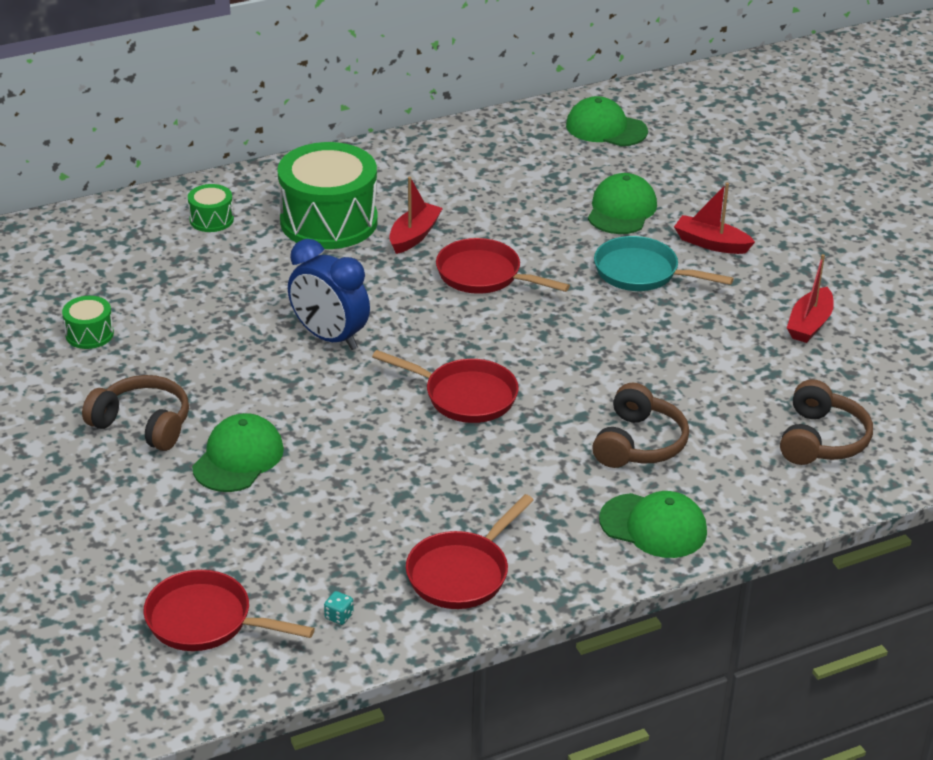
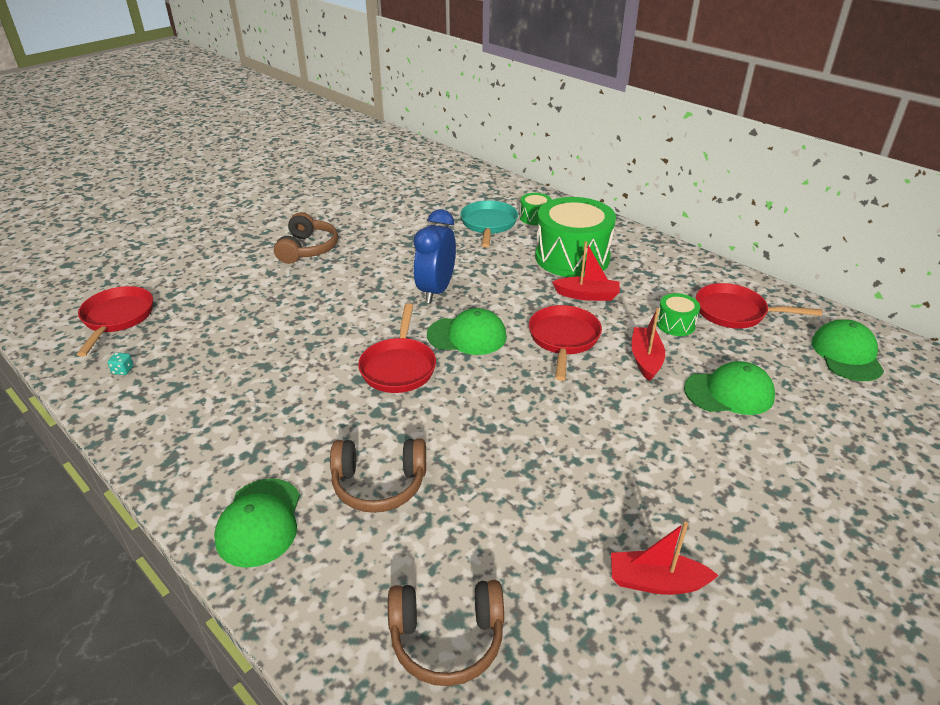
camera: 70 degrees right, 0 degrees up
green drum [62,296,114,349] -> green drum moved to [657,293,700,336]
green cap [192,413,284,492] -> green cap moved to [427,308,507,355]
red pan [406,494,534,609] -> red pan moved to [696,283,822,329]
turquoise pan [594,236,734,291] -> turquoise pan moved to [460,200,518,247]
red boat [674,183,755,254] -> red boat moved to [632,308,665,381]

